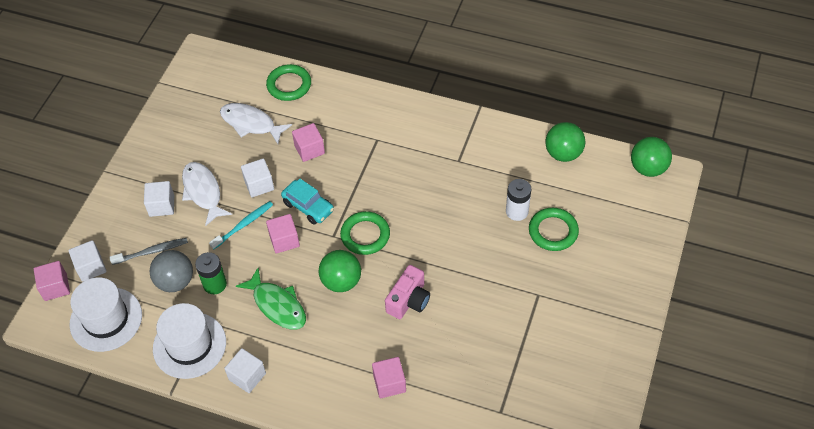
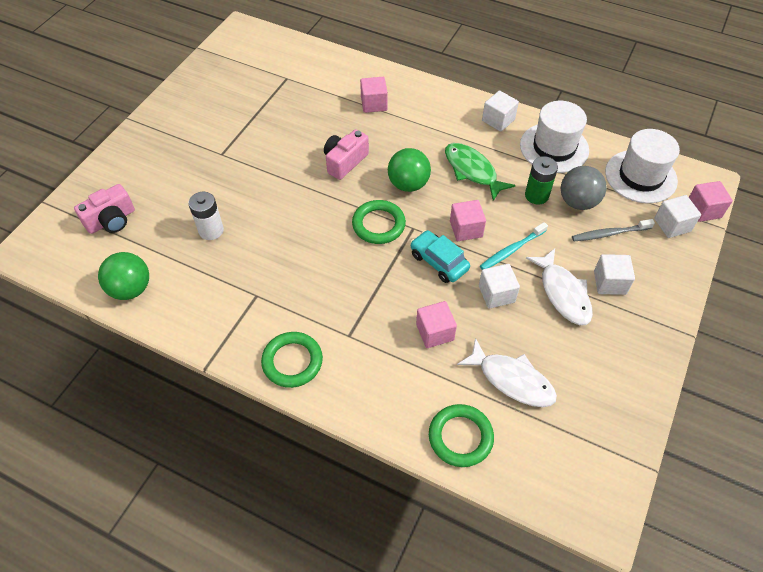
camera: 175 degrees left, 0 degrees up
green ring [529,208,579,251] -> green ring moved to [261,332,323,388]
green ball [631,137,672,177] -> none
none -> pink camera [74,184,135,234]

